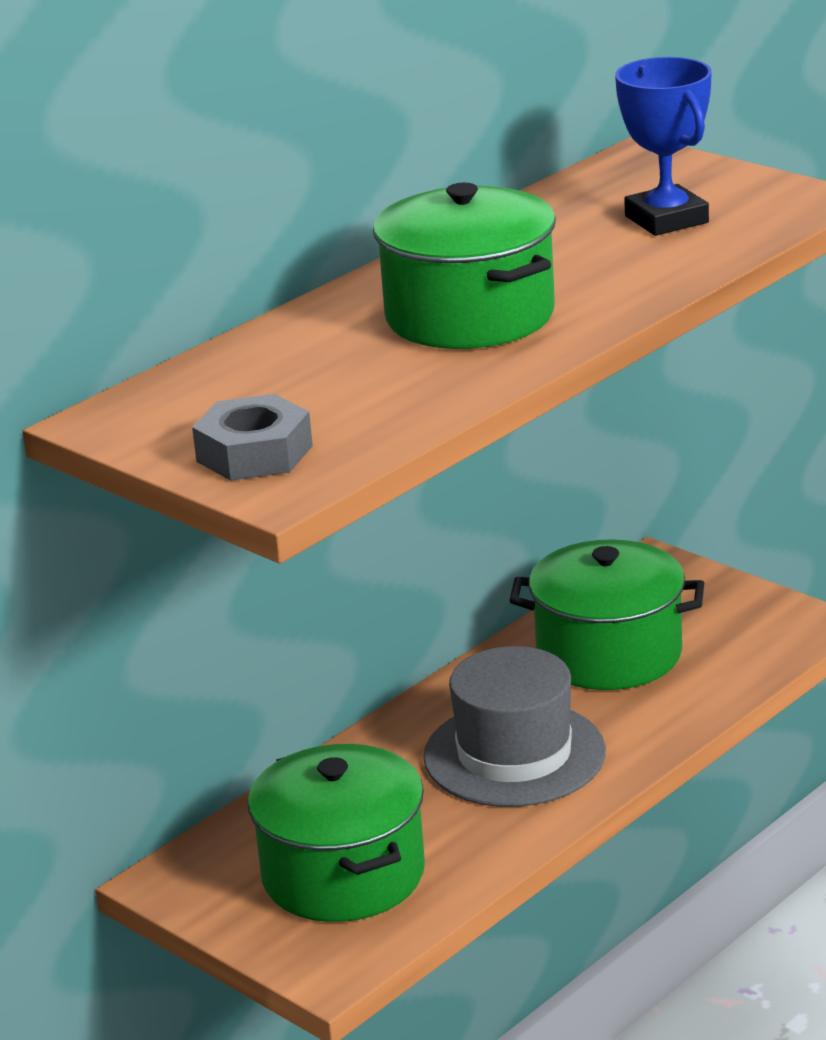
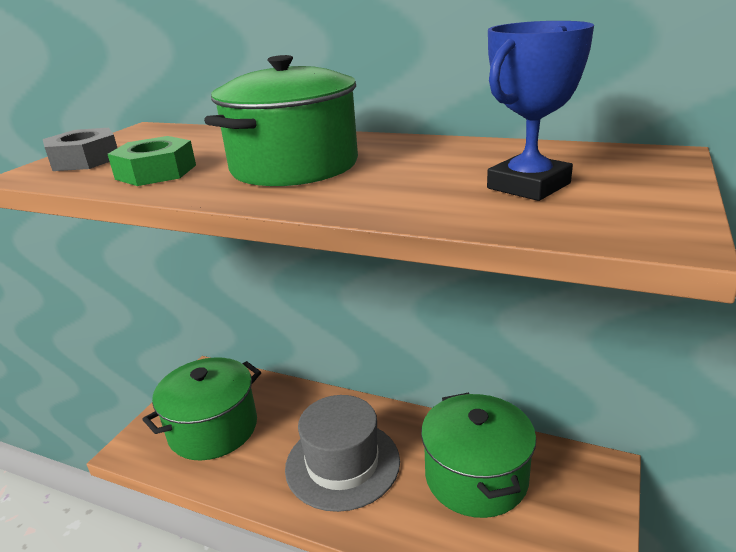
camera: 70 degrees right, 0 degrees up
none -> green nut [108,136,196,186]

